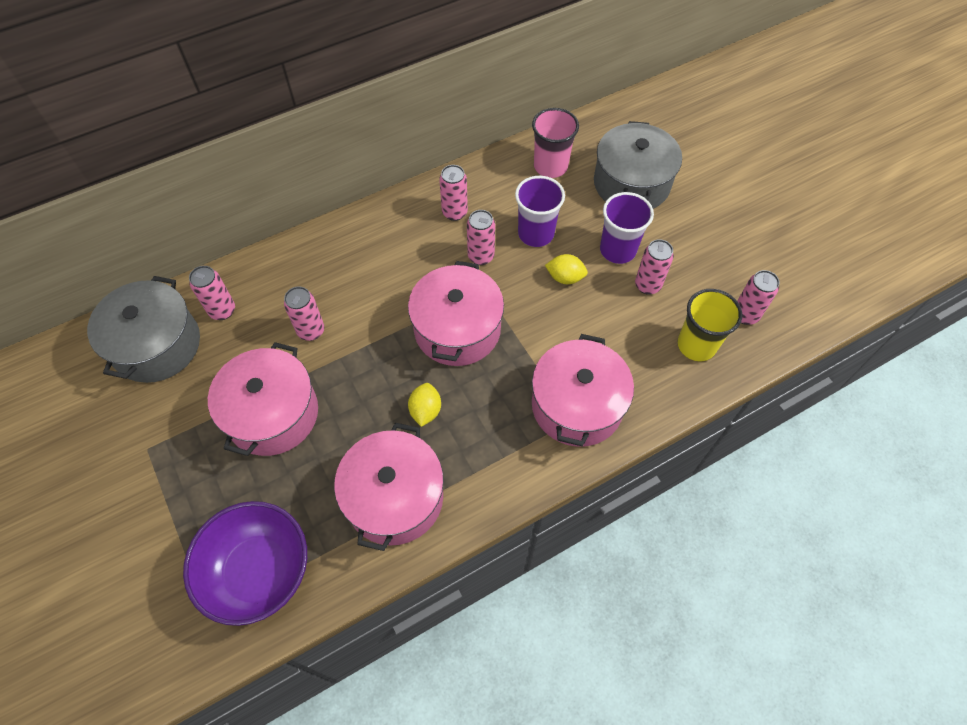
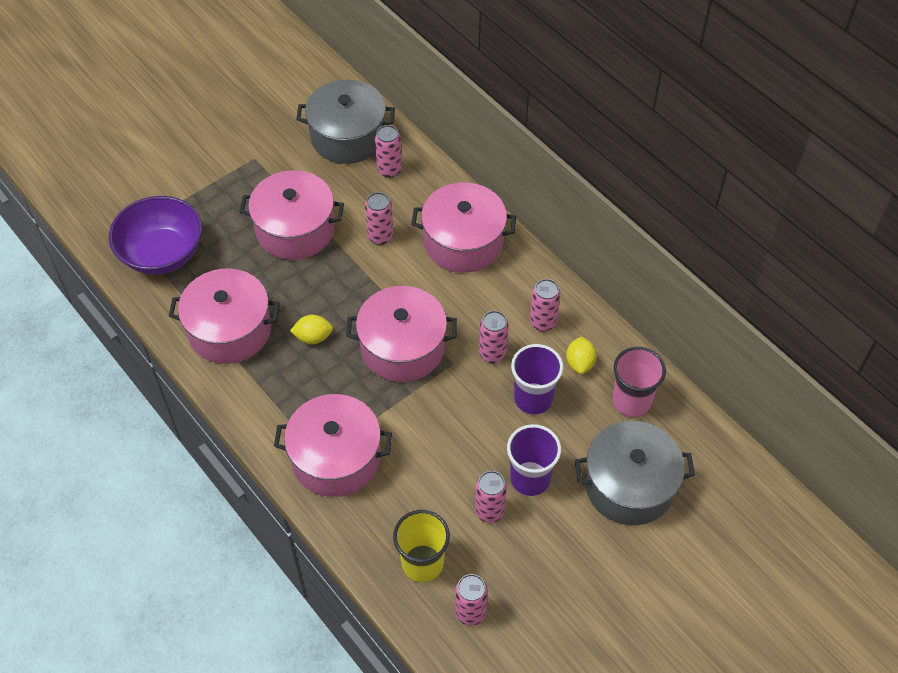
camera: 80 degrees right, 5 degrees down
yellow lemon [545,254,588,284] -> yellow lemon moved to [566,337,596,374]
none -> pink pot [411,183,516,273]

